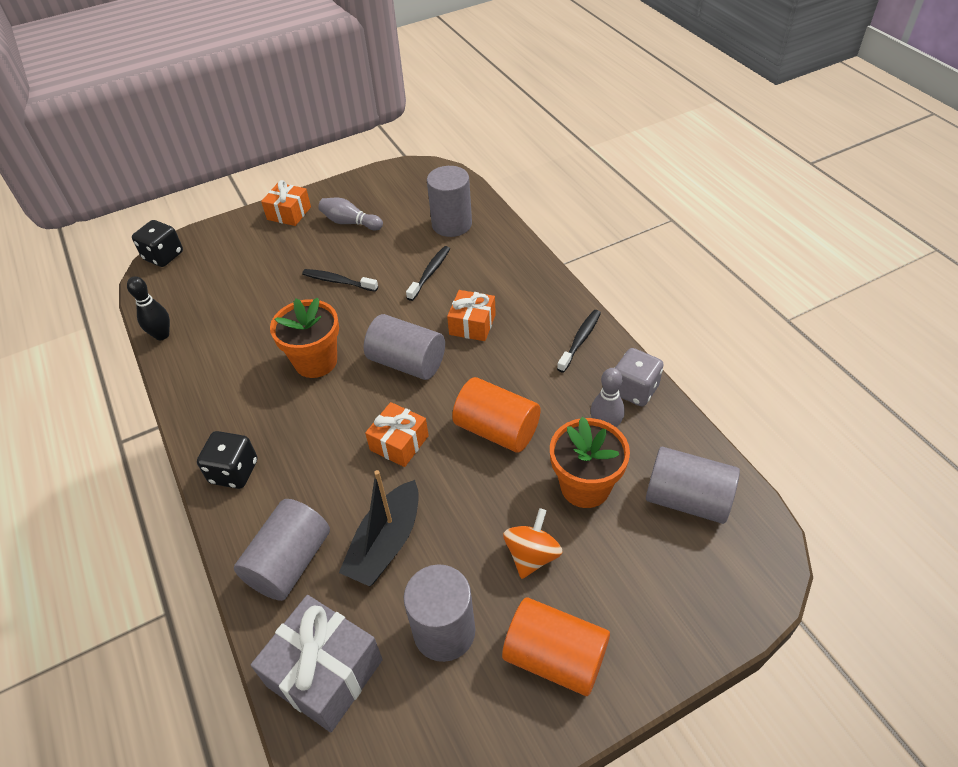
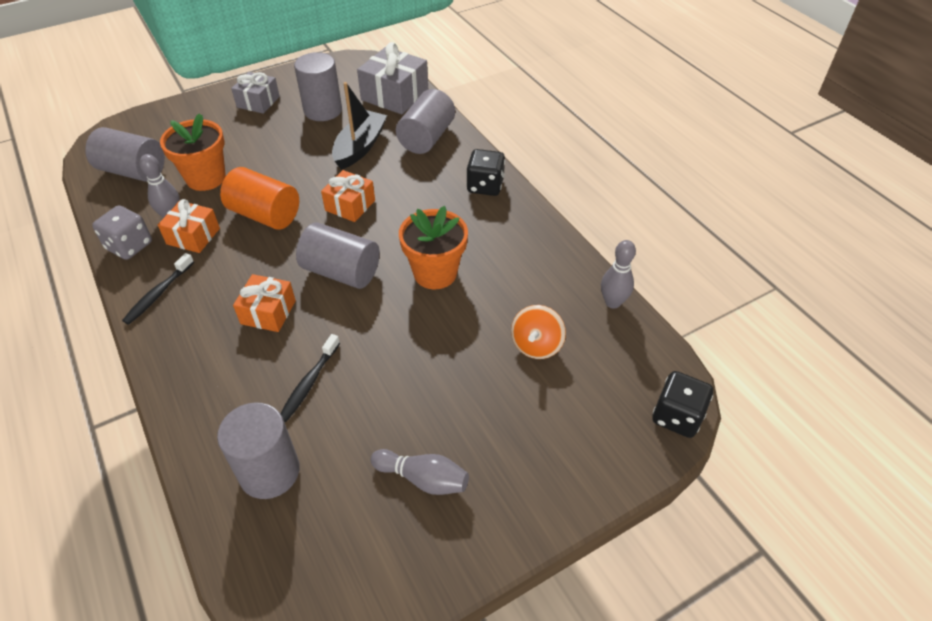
camera: 175 degrees right, 0 degrees up
black bowling pin [127,277,170,340] -> grey bowling pin [601,240,636,308]
orange gift [261,180,311,226] -> orange gift moved to [158,199,220,253]
black toothbrush [302,269,378,292] -> none
orange cylinder [502,598,610,696] -> grey gift [231,72,280,114]
orange spinning top [503,508,563,579] -> orange spinning top moved to [511,305,566,359]

